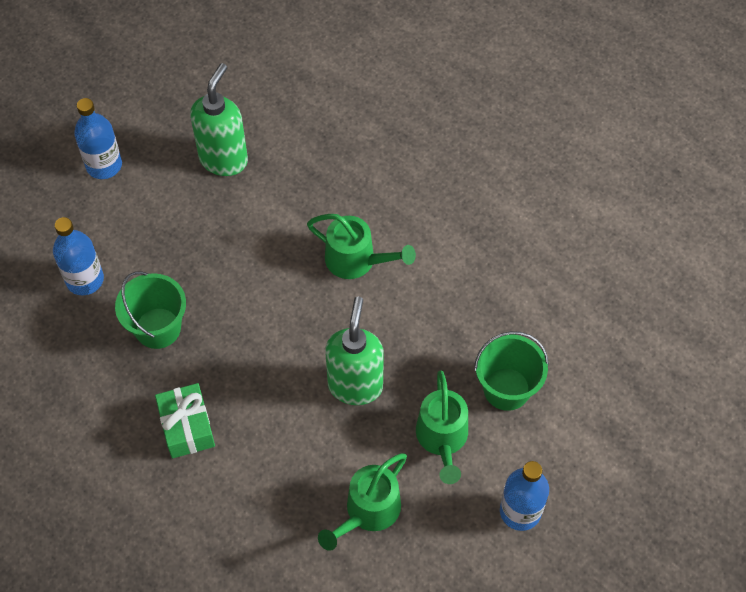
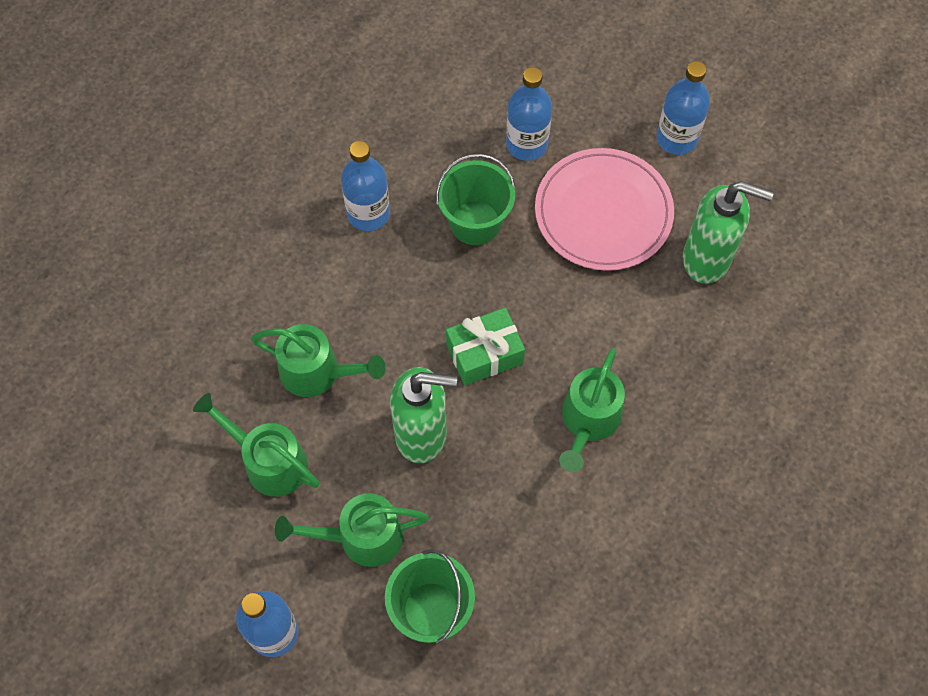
camera: 85 degrees right, 5 degrees up
green gift [155,383,215,458] -> green gift moved to [446,308,525,385]
none -> green watering can [251,324,386,397]
none -> blue bottle [341,141,390,231]
none -> pink plate [535,148,674,271]

